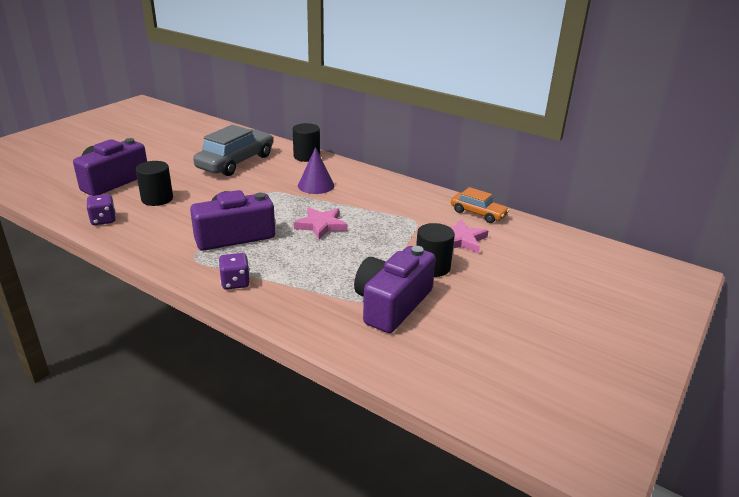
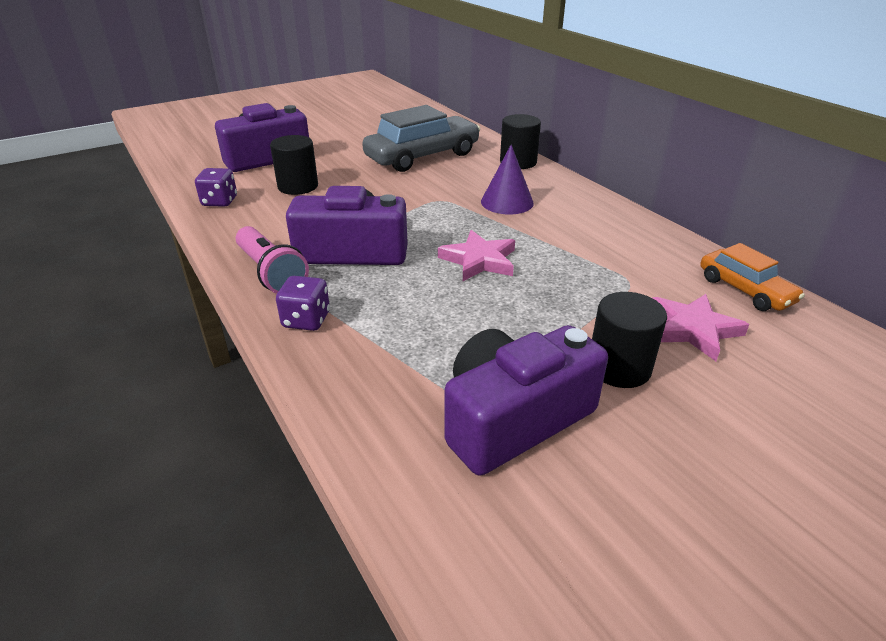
camera: 25 degrees right, 5 degrees up
none -> pink flashlight [236,226,309,294]

